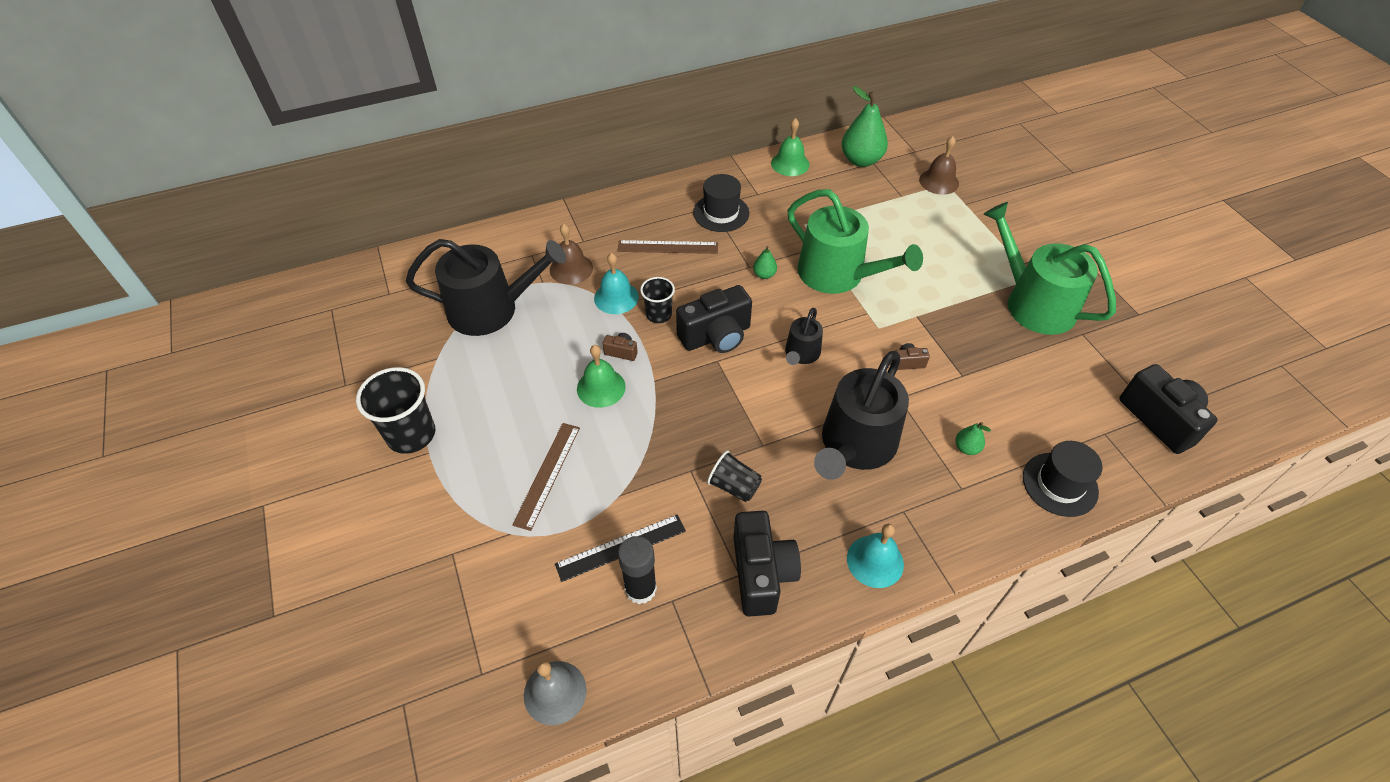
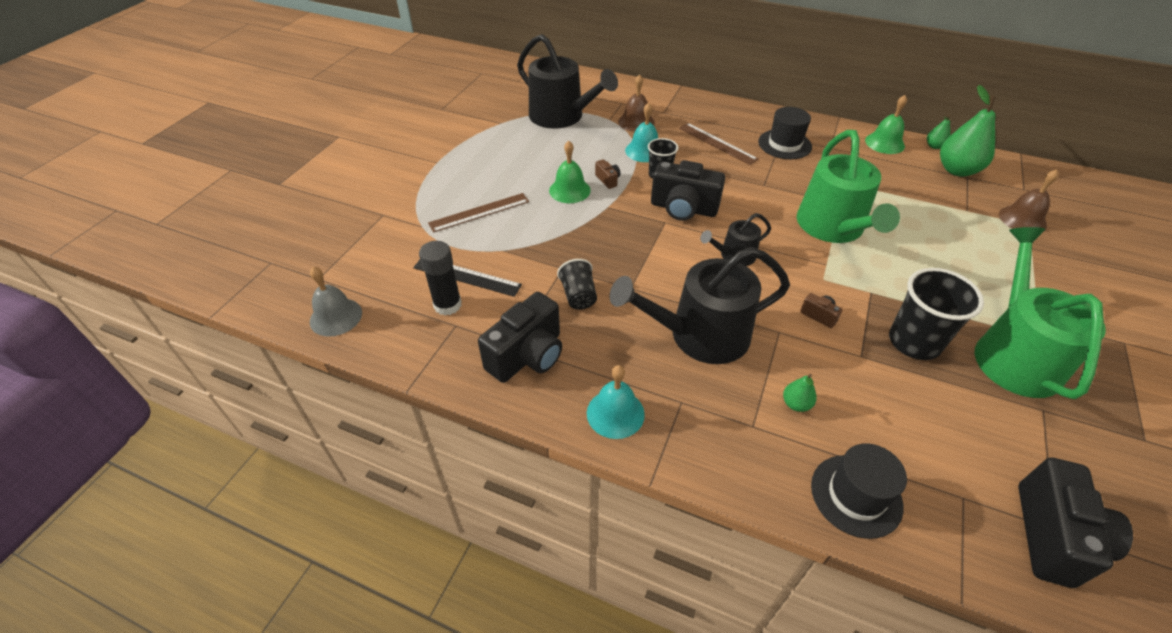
camera: 45 degrees right, 5 degrees down
black cup [356,367,435,454] -> black cup moved to [889,268,984,360]
green pear [753,246,777,279] -> green pear moved to [927,115,951,149]

